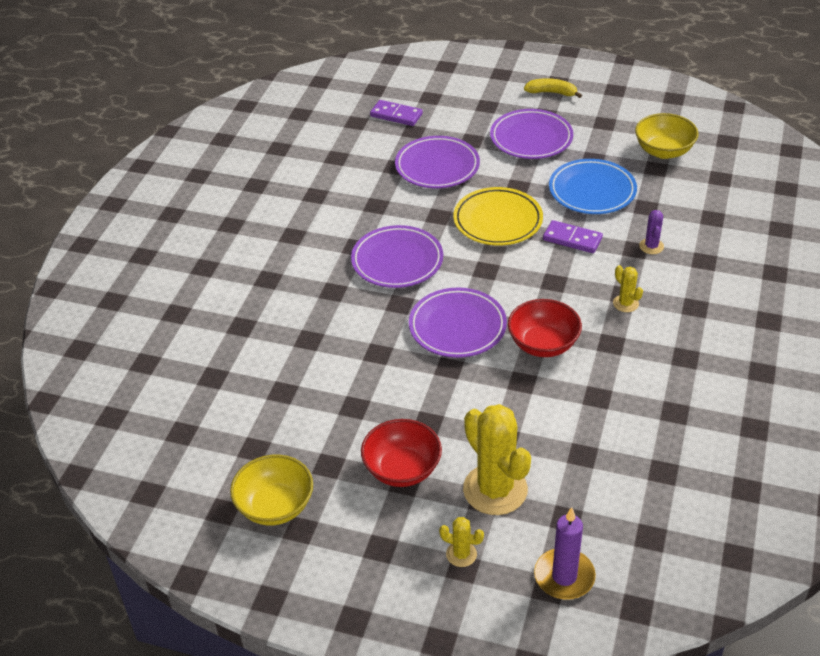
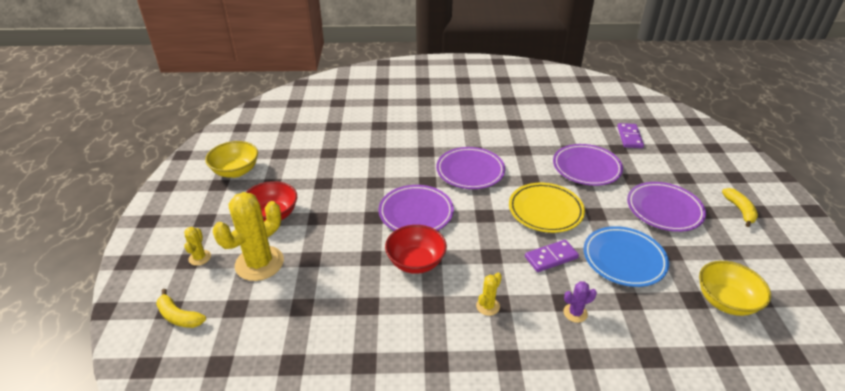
camera: 70 degrees right, 5 degrees down
purple candle [534,507,596,600] -> yellow banana [156,289,206,328]
purple domino [543,220,603,253] -> purple domino turned 60 degrees clockwise [525,240,579,272]

